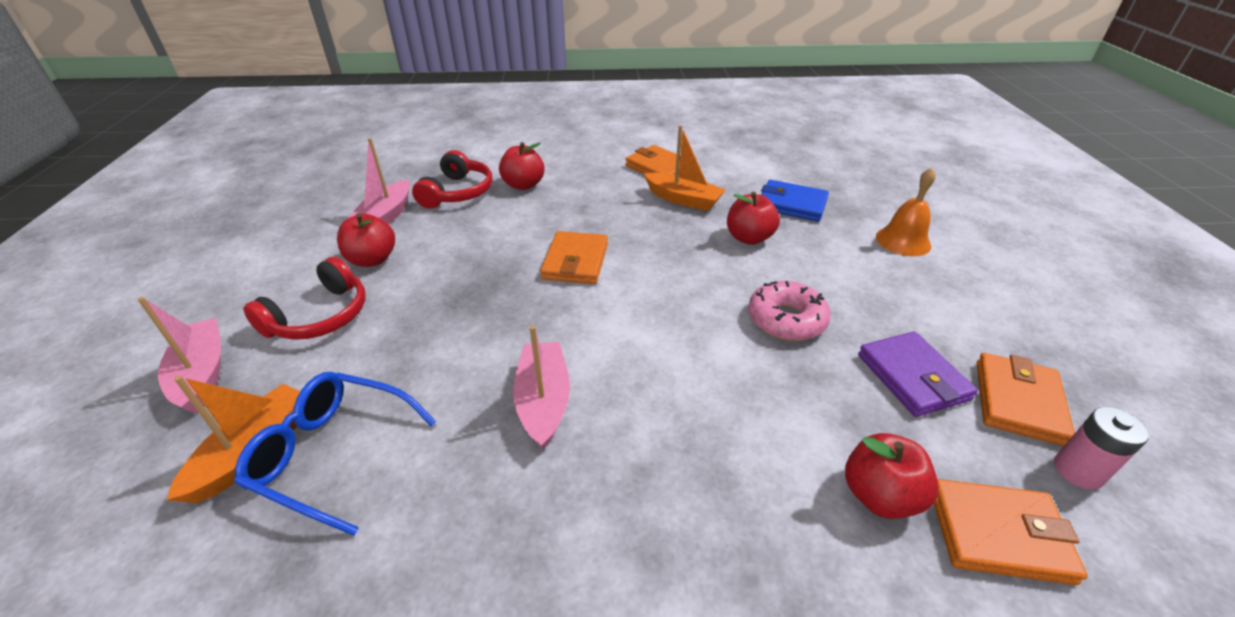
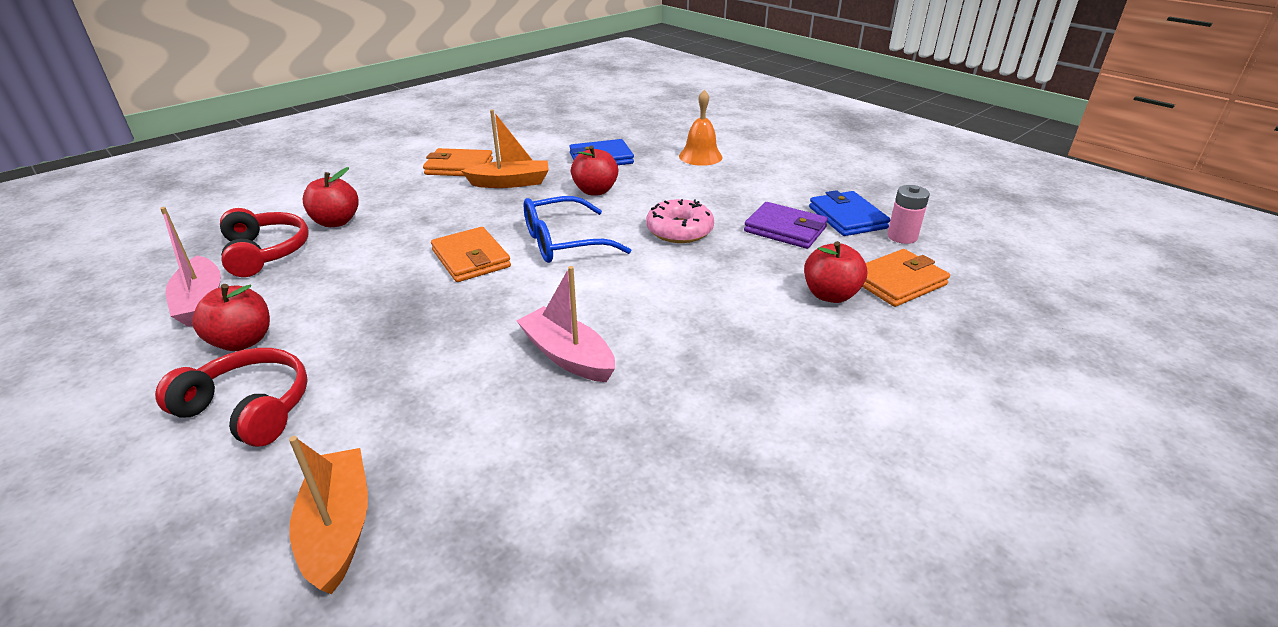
camera: 40 degrees left, 5 degrees down
pink boat [137,297,221,414] -> none
blue glasses [234,372,436,536] -> blue glasses moved to [524,196,631,263]
red headphones [243,257,366,340] -> red headphones turned 60 degrees counterclockwise [155,348,308,447]
orange wallet [977,353,1075,446] -> blue wallet [809,190,890,236]

